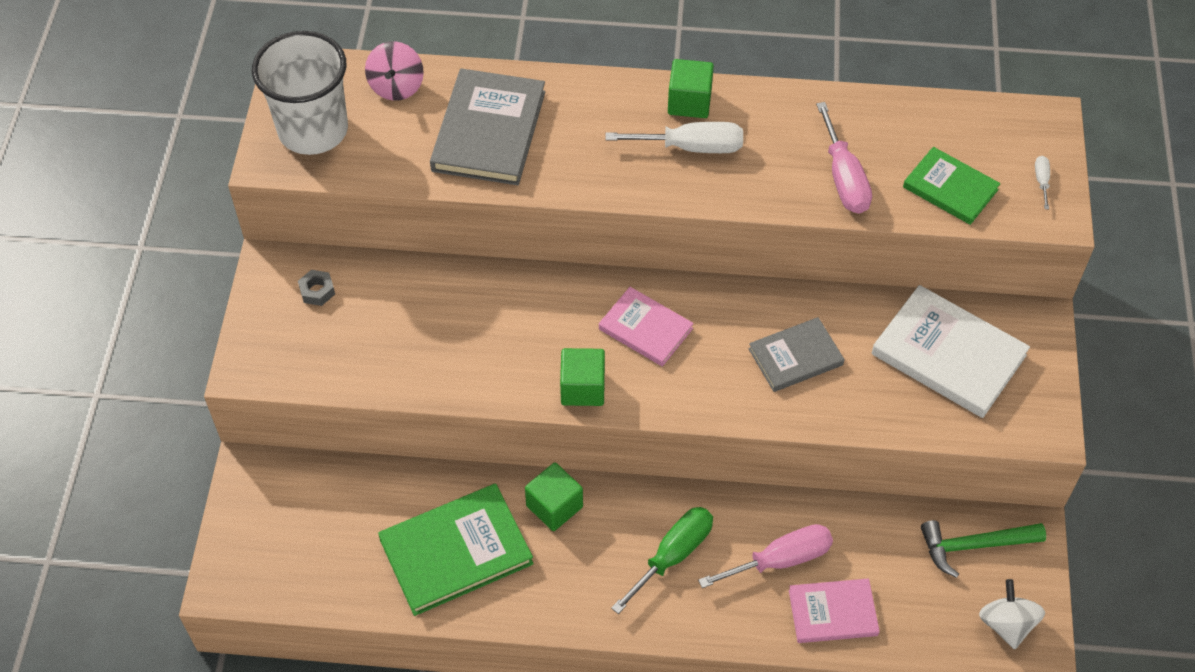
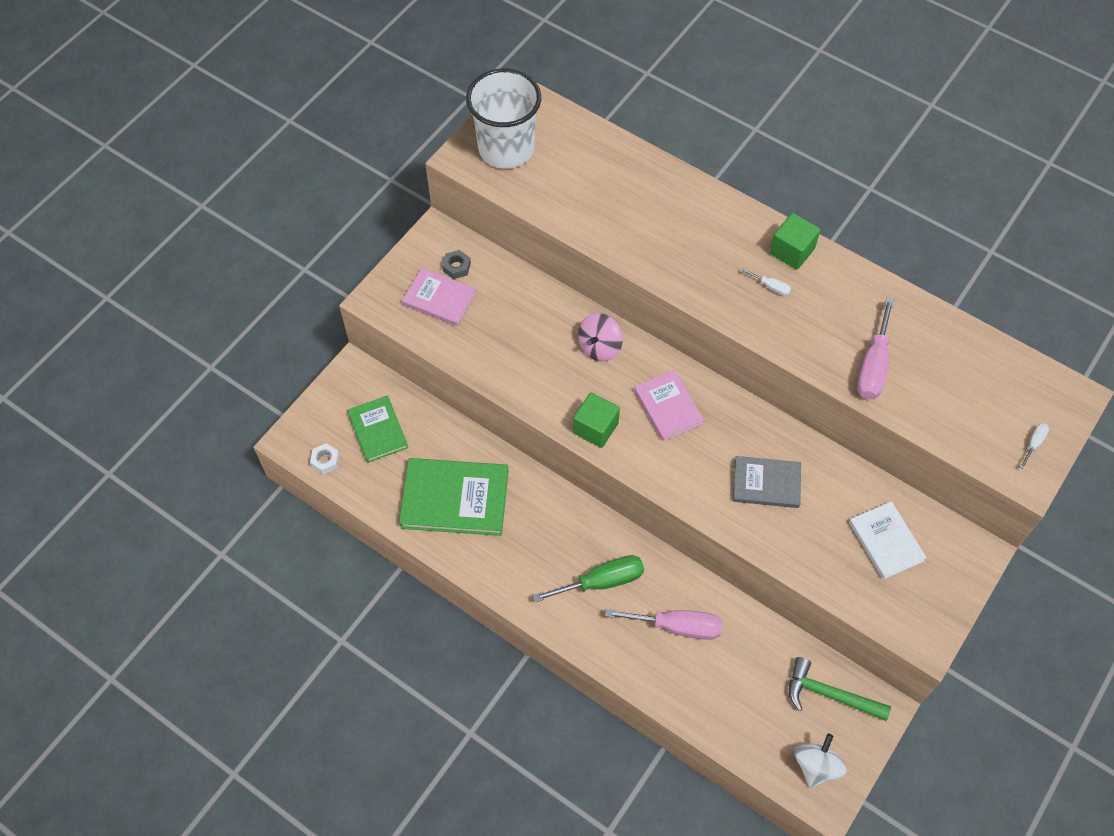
camera: 30 degrees right, 5 degrees up
pink spinning top [365,41,424,101] -> pink spinning top moved to [578,313,623,361]
grey book [430,68,545,185] -> none
green cube [525,463,583,531] -> none
white screwdriver [605,122,743,153] -> white screwdriver [741,268,791,296], size x0.47
pink book [789,578,880,643] -> pink book moved to [402,268,476,326]
white book [871,285,1030,418] -> white book [849,501,927,579], size x0.62
green book [903,147,1001,225] -> green book moved to [347,395,408,463]
none -> white nut [310,443,340,475]

